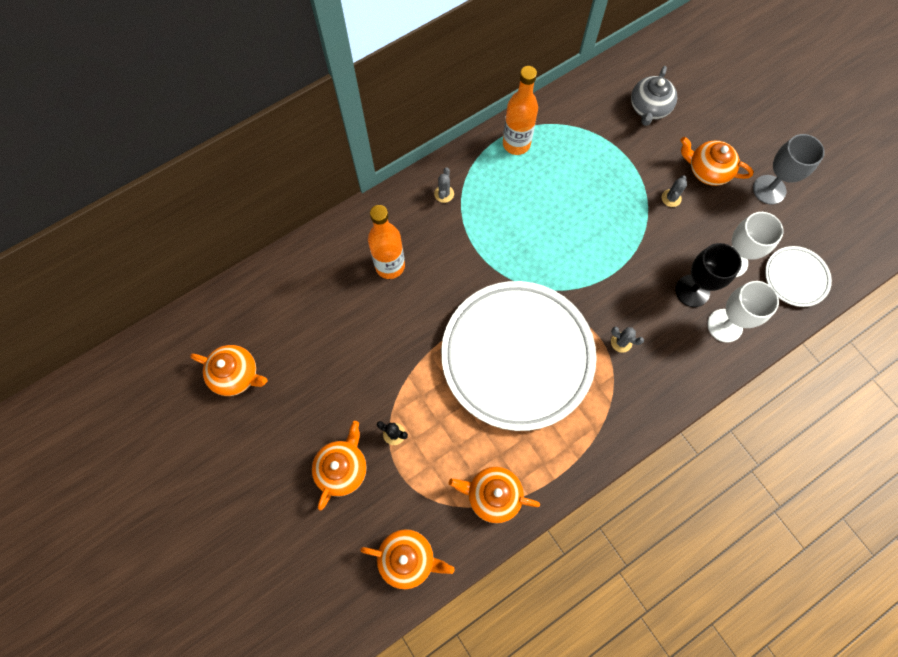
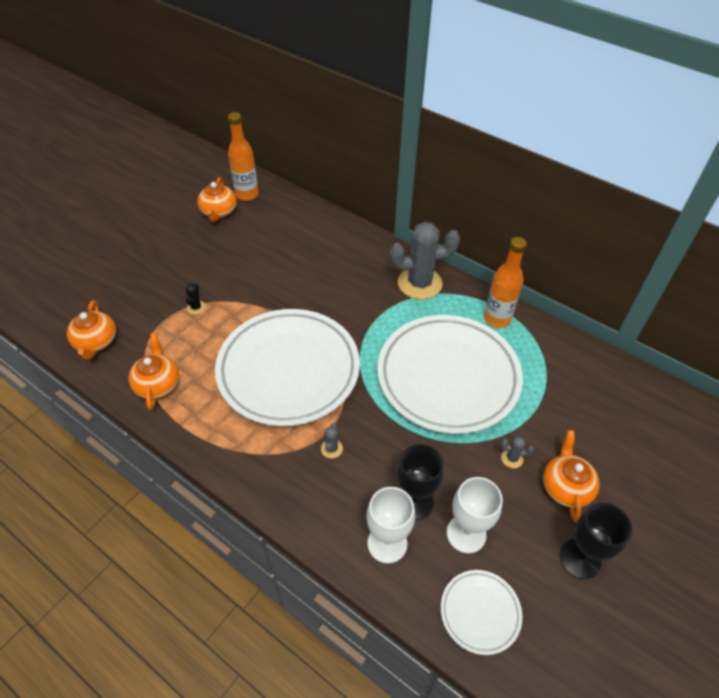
camera: 70 degrees right, 20 degrees down
orange teapot [312,421,367,511] -> none
orange bottle [368,205,405,279] -> orange bottle moved to [228,112,259,201]
grey cactus [434,167,454,203] -> grey cactus [390,222,460,299], size x2.48
grey teapot [631,66,677,126] -> none
grey goblet [753,134,825,204] -> black goblet [560,503,632,579]
none -> white plate [377,315,523,434]

